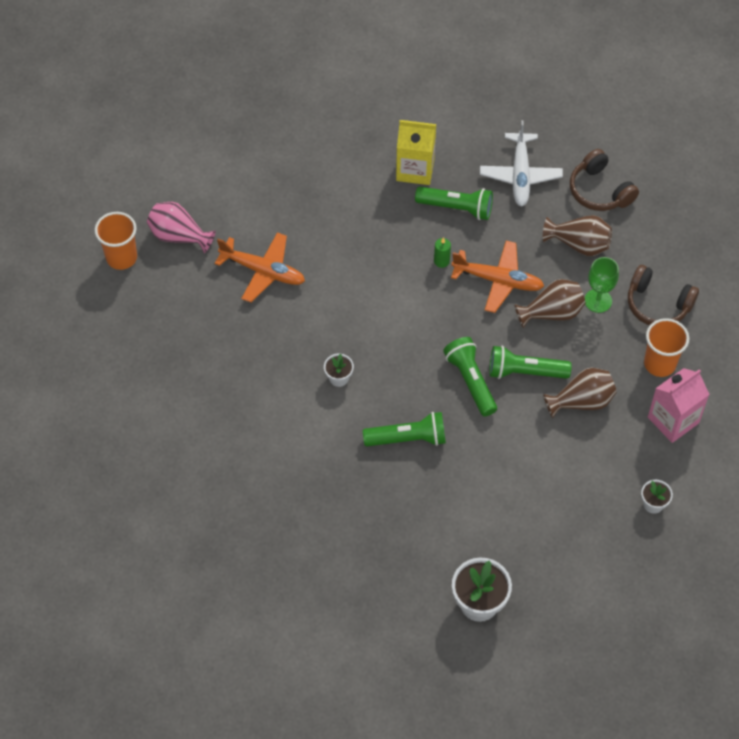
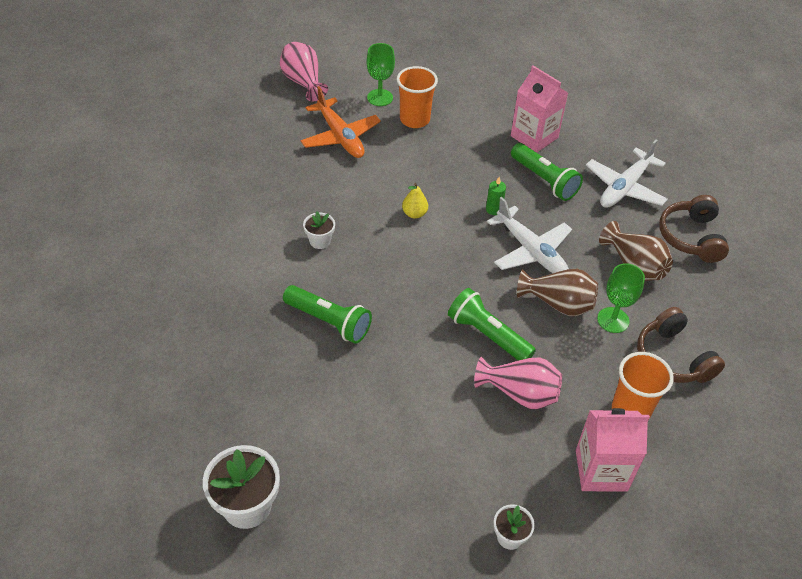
camera: 35 degrees right, 10 degrees down
orange cup [95,212,137,270] -> orange cup moved to [397,66,438,128]
yellow carton [396,120,436,185] -> pink carton [511,66,568,153]
green flashlight [443,337,497,416] -> none
orange plane [451,241,544,313] -> white plane [487,197,572,273]
brown vase [543,368,617,418] -> pink vase [474,357,562,409]
none -> green goblet [367,43,395,106]
none -> yellow pear [402,183,428,218]

